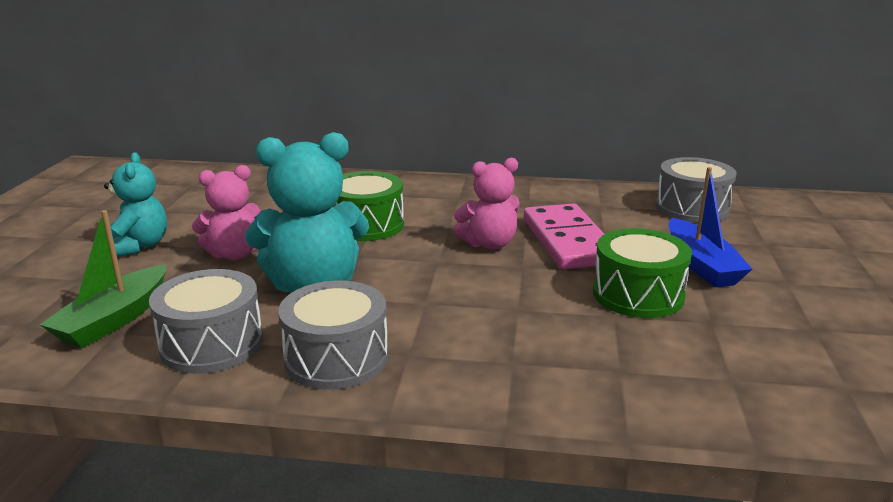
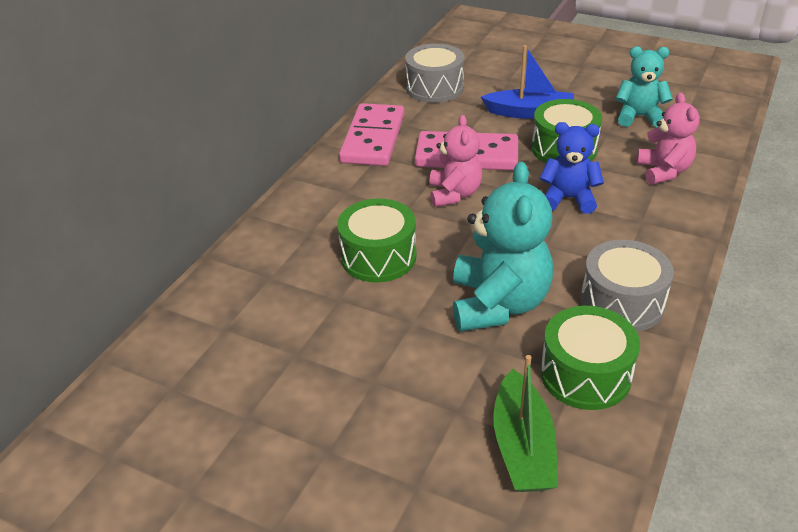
camera: 70 degrees left, 15 degrees up
green boat [39,210,166,348] -> green boat turned 45 degrees clockwise [493,355,558,492]
turquoise teddy bear [104,152,167,257] -> turquoise teddy bear moved to [616,46,673,128]
grey drum [149,269,263,374] -> green drum [540,306,640,410]
pink teddy bear [192,165,261,260] -> pink teddy bear moved to [636,92,700,185]
none -> pink domino [339,103,404,166]
none -> blue teddy bear [540,122,604,214]

